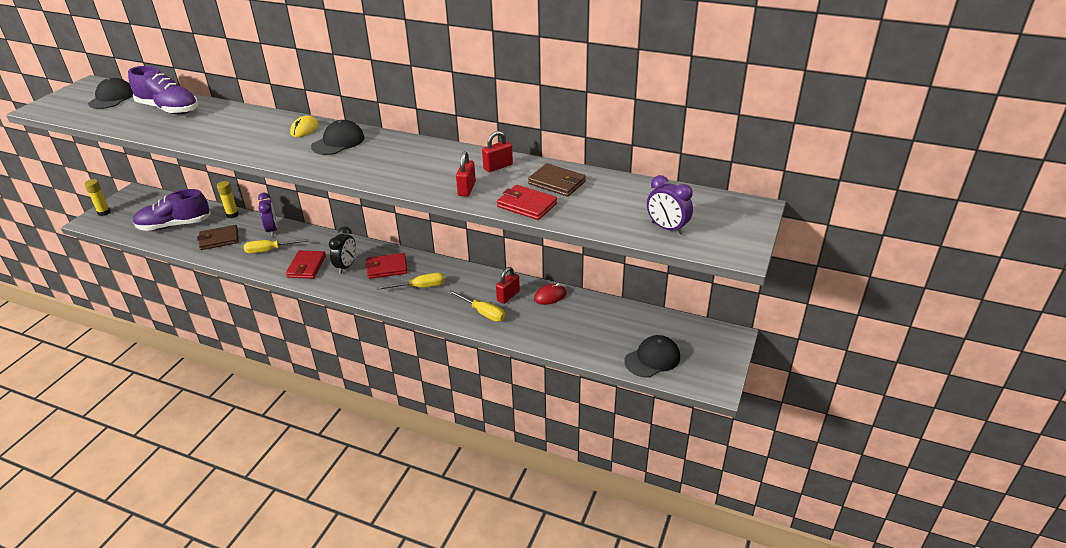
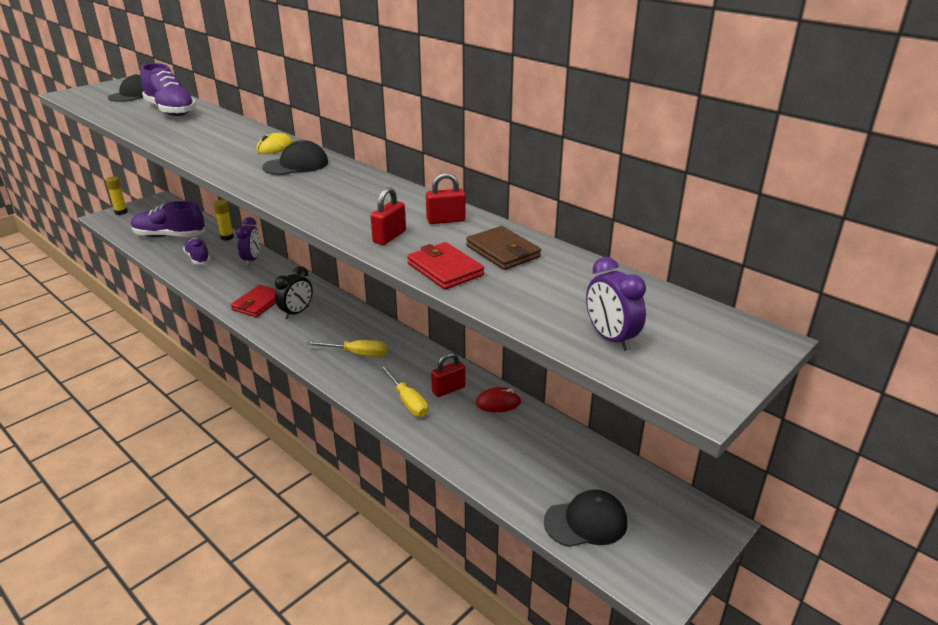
camera: 20 degrees right, 5 degrees down
brown wallet [197,225,239,250] -> purple shoe [183,238,210,264]
yellow screwdriver [244,239,309,254] -> none
red wallet [365,253,407,279] -> none

